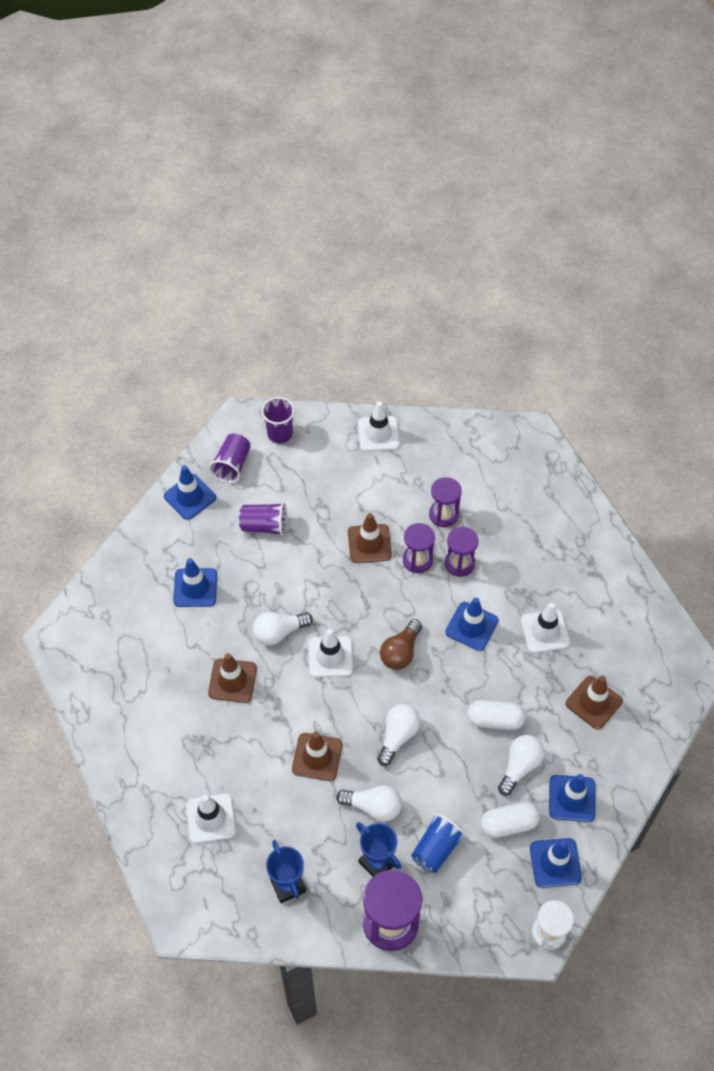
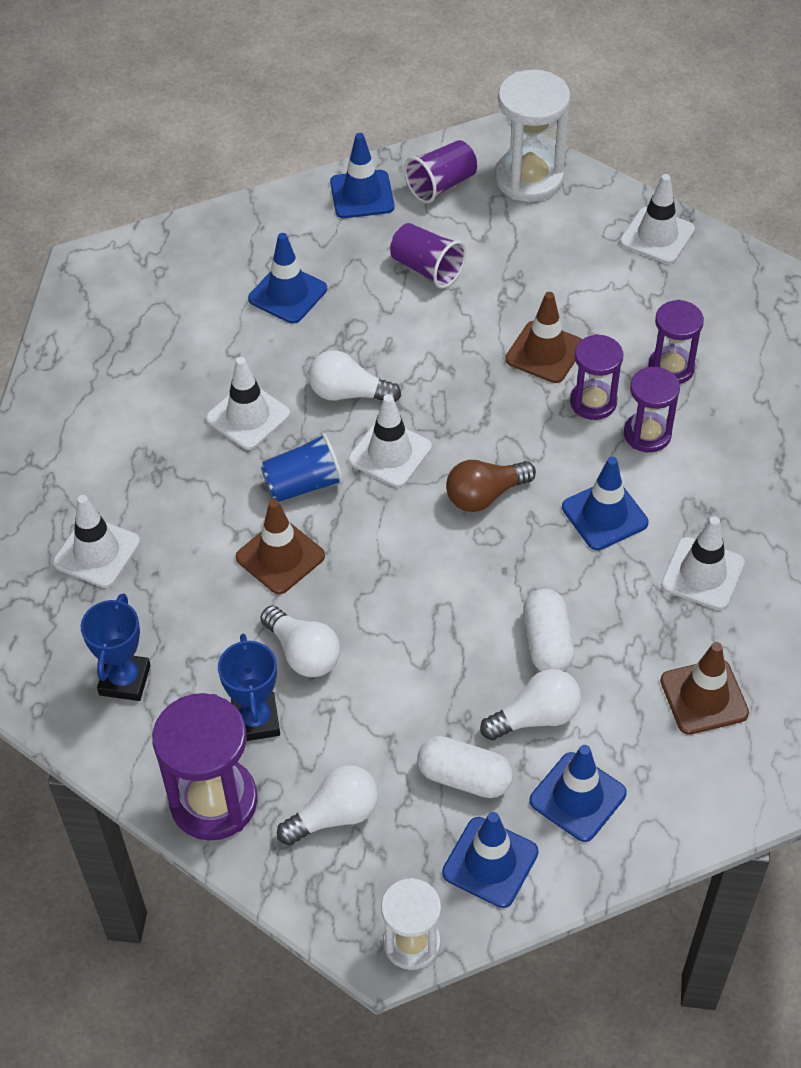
camera: 35 degrees right, 5 degrees down
brown traffic cone [208,653,257,703] -> white traffic cone [206,357,290,450]
purple cup [261,397,295,444] -> white hourglass [495,70,570,202]
white light bulb [377,704,421,766] -> white light bulb moved to [277,765,379,845]
blue cup [411,813,466,873] -> blue cup moved to [261,433,343,502]
white capsule [467,700,526,730] -> white capsule turned 45 degrees clockwise [523,588,574,671]

